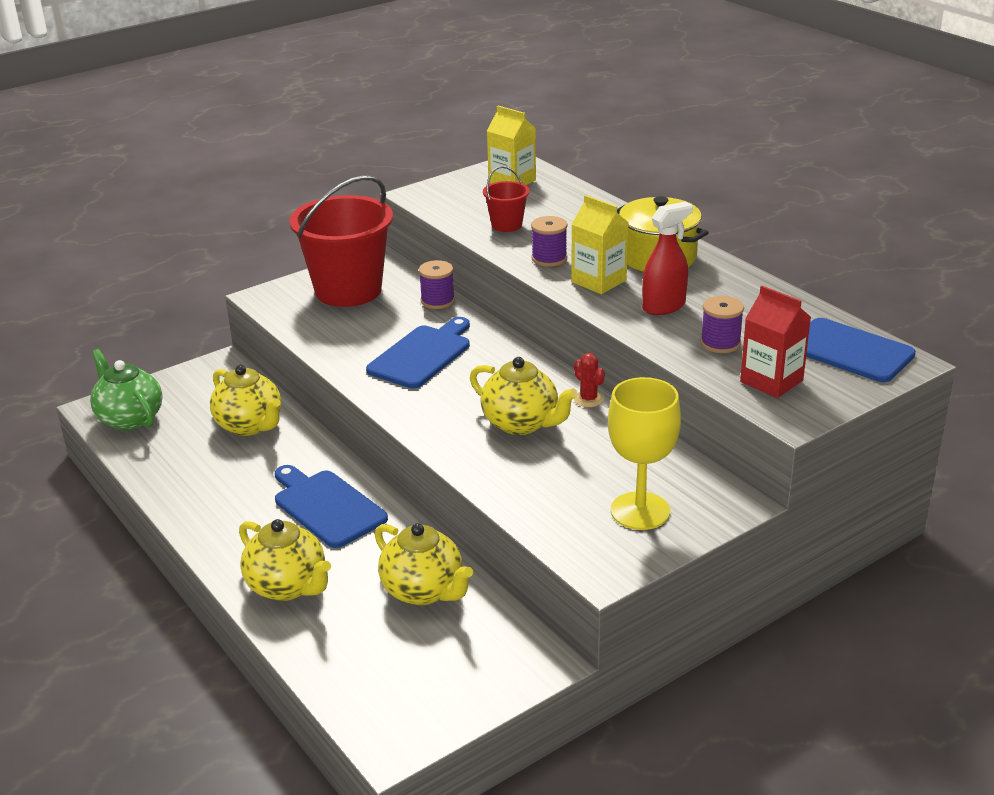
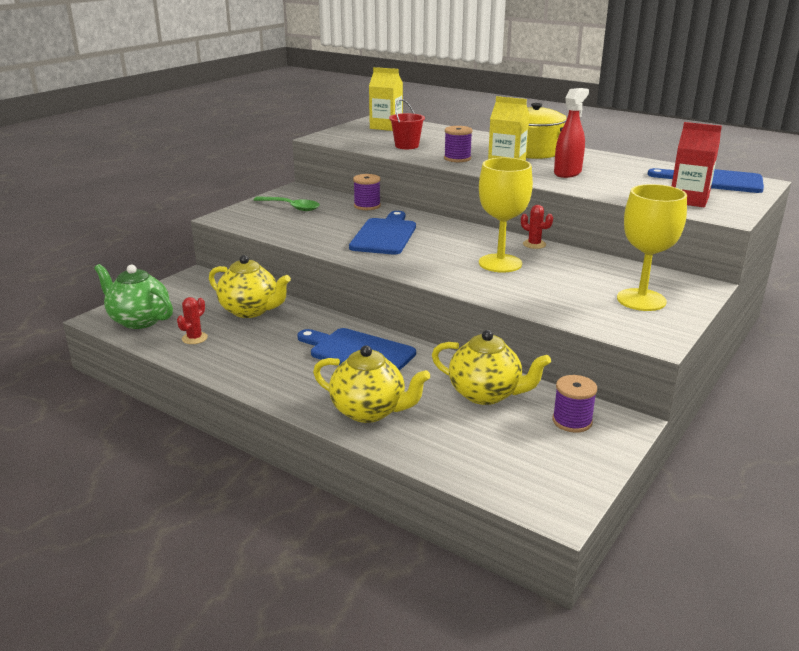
camera: 20 degrees left, 5 degrees down
red bucket [289,175,393,307] -> green spoon [254,197,320,211]
yellow teapot [470,357,578,435] -> yellow goblet [479,158,533,273]
purple spool [700,296,744,353] -> purple spool moved to [552,375,597,433]
none -> red cactus [177,297,208,344]

